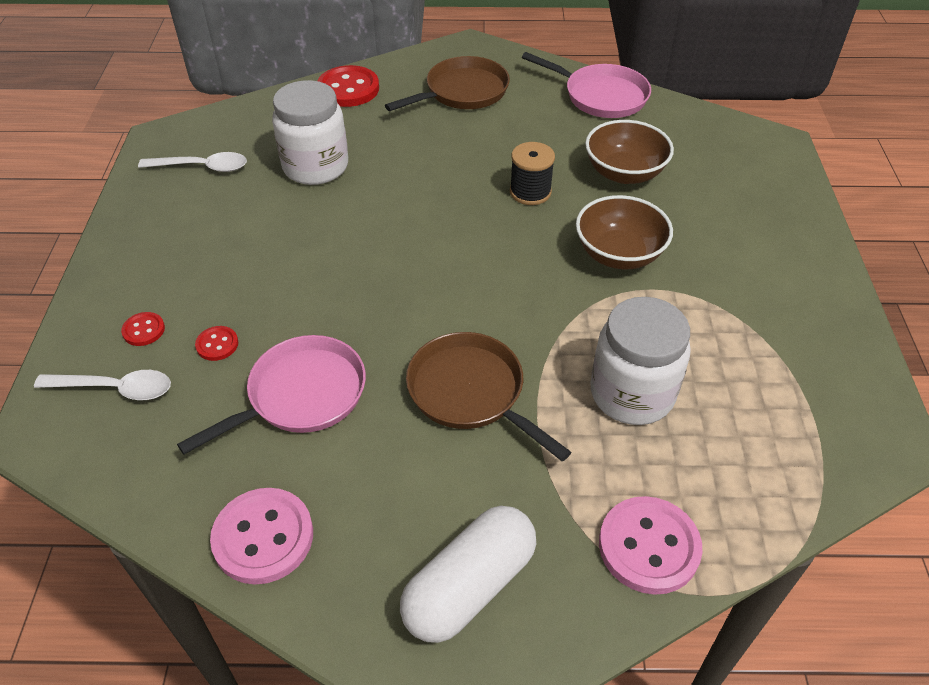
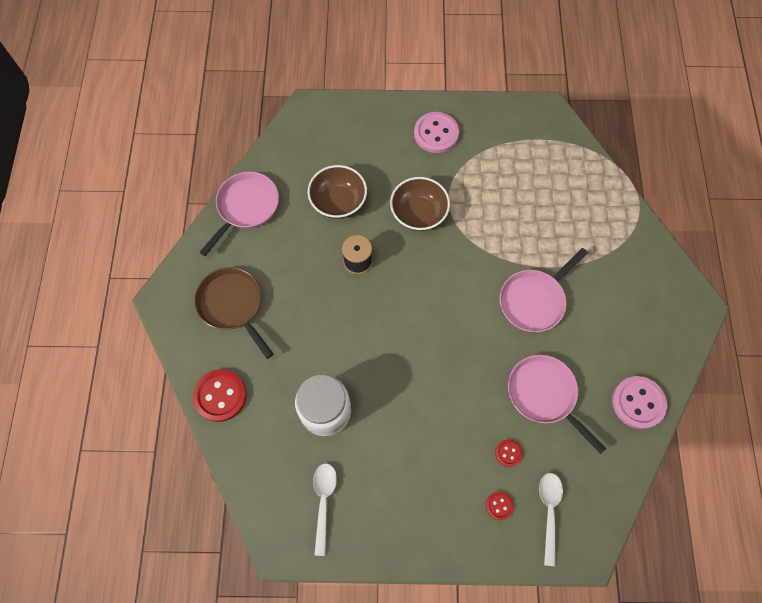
camera: 90 degrees left, 20 degrees up
white capsule [400,506,536,643] -> none
brown pan [406,332,571,461] -> pink pan [500,248,588,332]
white jar [590,297,691,425] -> none
pink button [599,496,702,595] -> pink button moved to [414,112,459,153]

